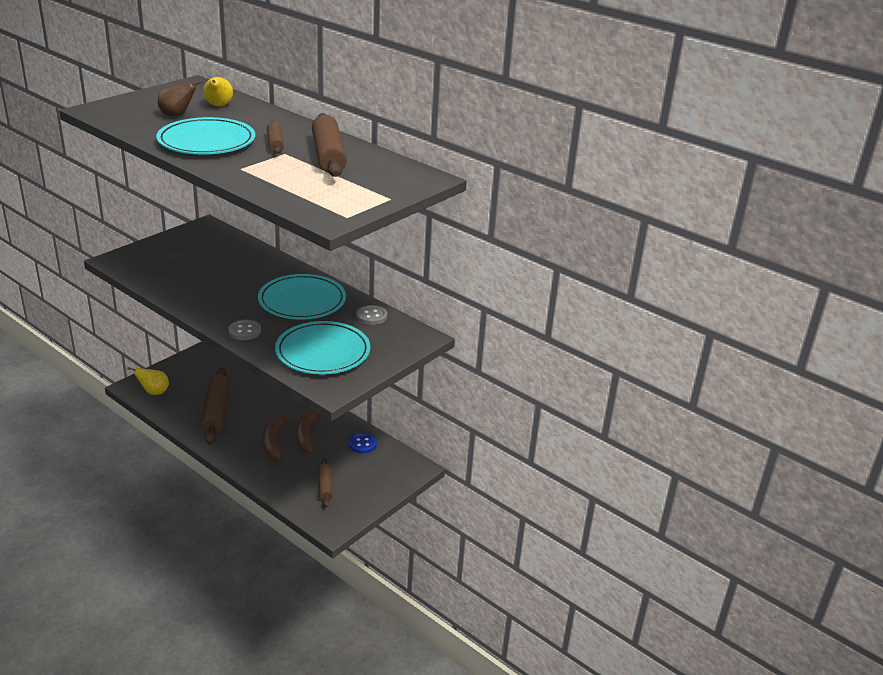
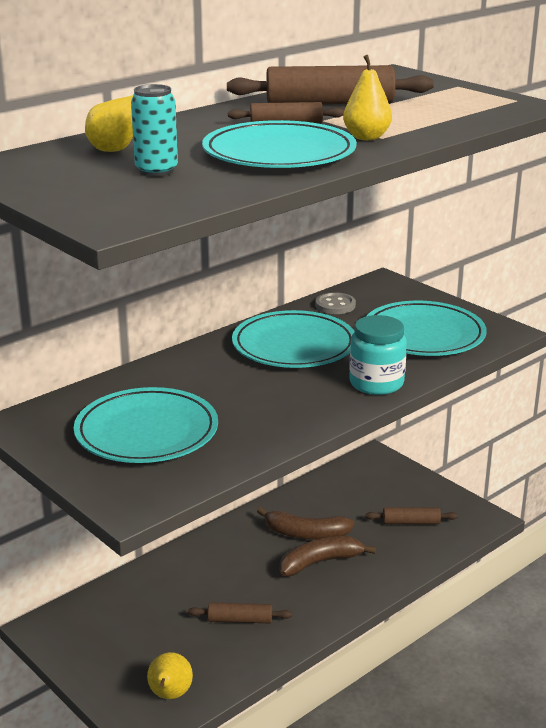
camera: 80 degrees left, 5 degrees down
brown pear [158,80,203,116] -> turquoise can [131,84,178,177]
brown rolling pin [201,368,230,445] -> brown rolling pin [188,603,292,623], size x0.54
grey button [228,319,261,340] -> turquoise jar [349,315,407,395]
brown banana [263,413,292,461] -> brown banana turned 150 degrees clockwise [279,536,376,576]
blue button [349,433,377,453] -> none
none -> turquoise plate [74,387,218,463]
none -> yellow pear [343,55,392,140]

